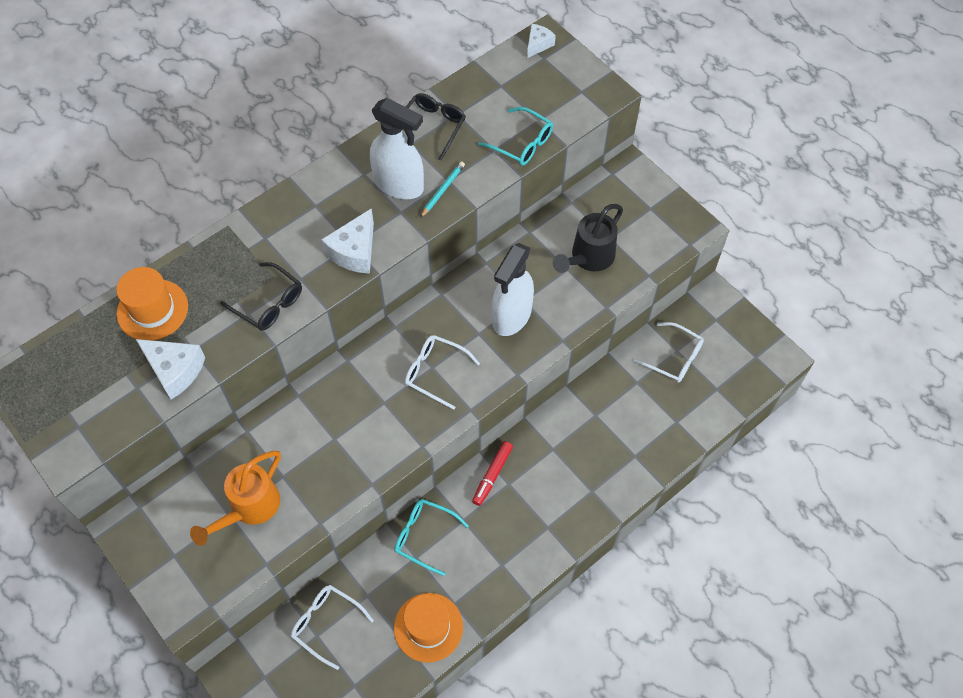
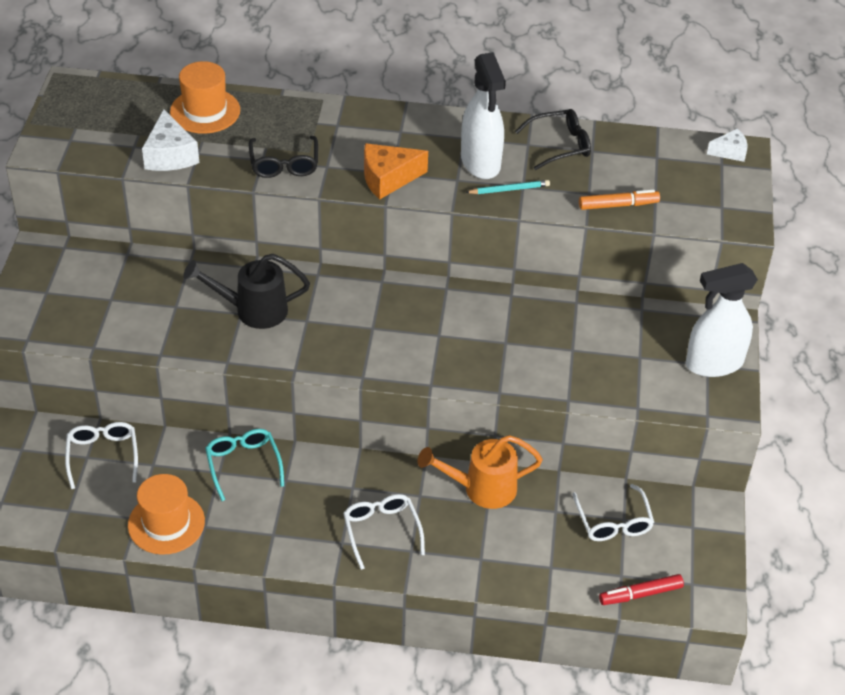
camera: 45 degrees right, 15 degrees down
orange watering can [190,451,281,546] -> orange watering can moved to [417,435,543,509]
white cheese [321,208,374,274] -> orange cheese [364,143,428,199]
white glasses [405,335,480,410] -> white glasses moved to [343,494,425,570]
red marker [472,441,513,506] -> red marker moved to [599,574,684,605]
turquoise glasses [478,107,553,166] -> orange marker [579,189,660,210]
white spray bottle [492,243,534,336] -> white spray bottle moved to [686,263,758,377]
black watering can [553,204,623,273] -> black watering can moved to [183,254,310,329]

